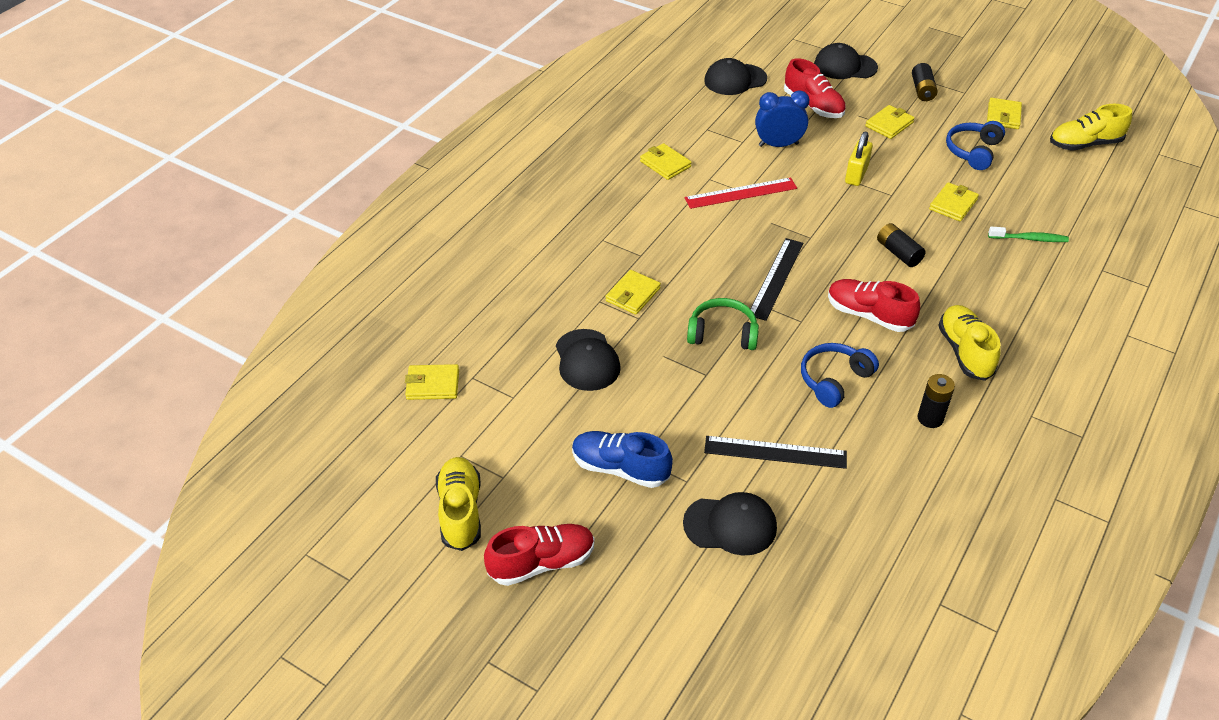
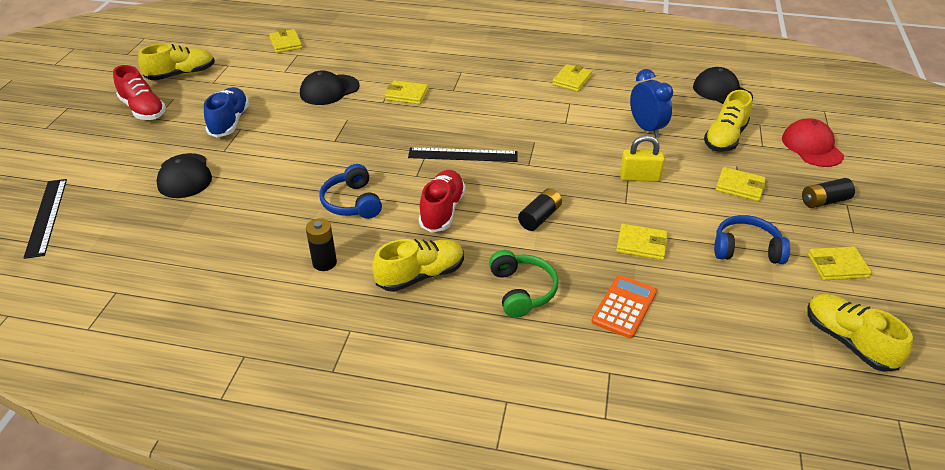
camera: 70 degrees right, 5 degrees down
red ruler [685,177,797,209] -> none
green headphones [687,298,759,350] -> green headphones moved to [489,250,559,318]
black ruler [704,436,847,469] -> black ruler moved to [24,179,67,259]
red shoe [784,58,846,118] -> yellow shoe [704,90,752,152]
blue headphones [801,343,879,408] -> blue headphones turned 135 degrees counterclockwise [319,164,382,219]
black cap [814,43,878,79] -> red cap [782,118,844,167]
green toothbrush [988,227,1069,242] -> orange calculator [591,275,657,338]

